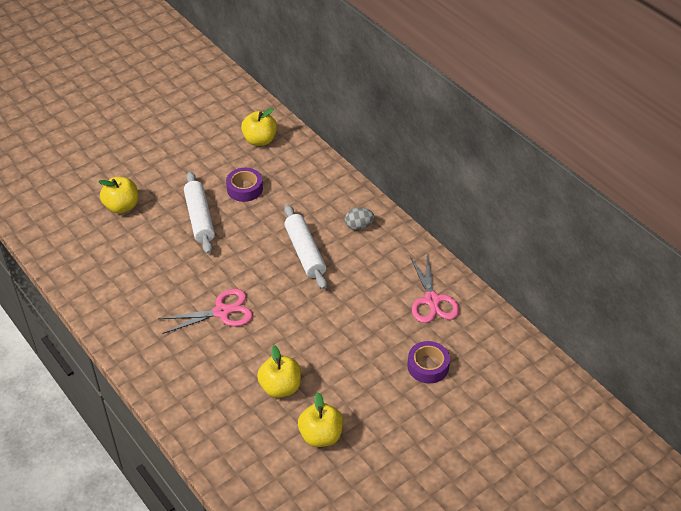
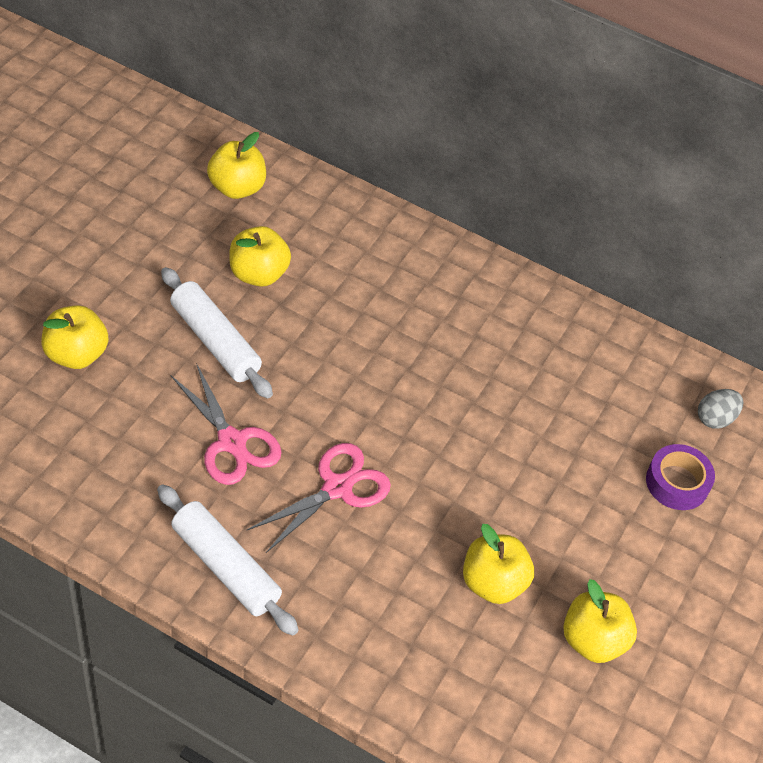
camera: 30 degrees left, 5 degrees up
purple tape [226,168,263,202] -> yellow apple [229,226,291,287]
white rolling pin [284,205,327,289] -> white rolling pin moved to [157,484,299,636]
grey egg [345,208,374,230] -> grey egg moved to [698,389,743,429]
pink scissors [410,254,460,323] -> pink scissors moved to [170,363,282,485]

